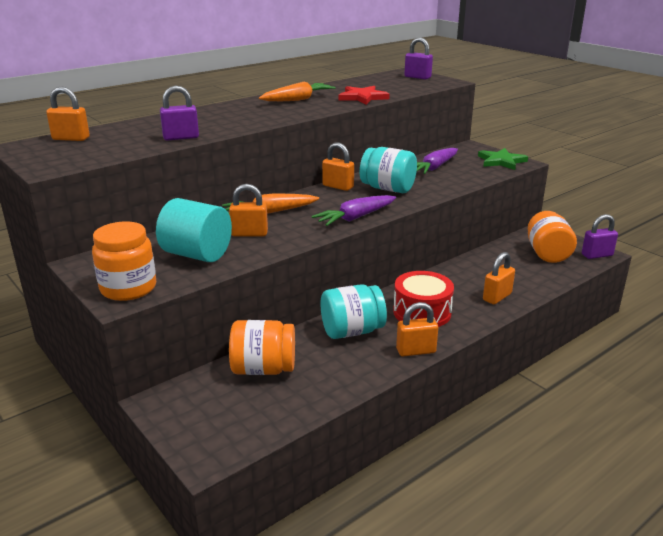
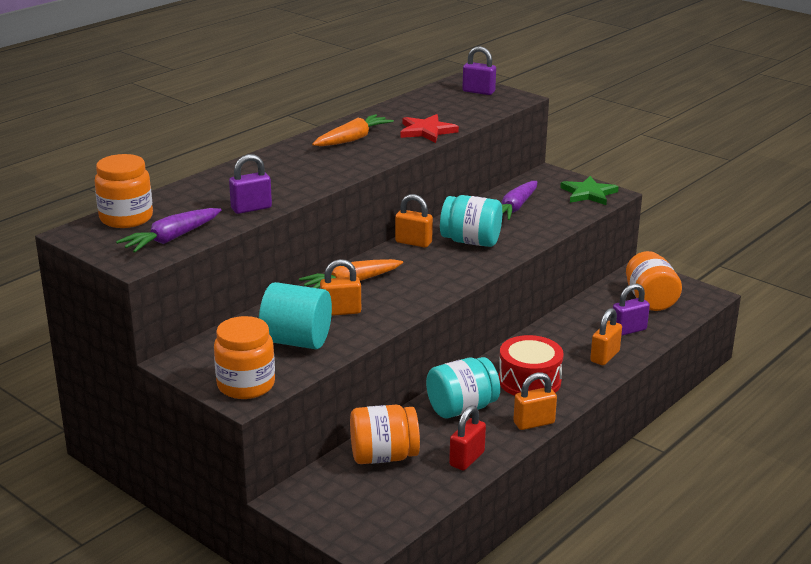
camera: 10 degrees left, 0 degrees up
orange padlock [46,86,90,141] -> orange jar [94,154,153,228]
purple carrot [311,195,396,226] -> purple carrot moved to [116,208,221,253]
purple padlock [582,214,618,259] -> purple padlock moved to [613,284,650,336]
none -> red padlock [449,405,486,471]

